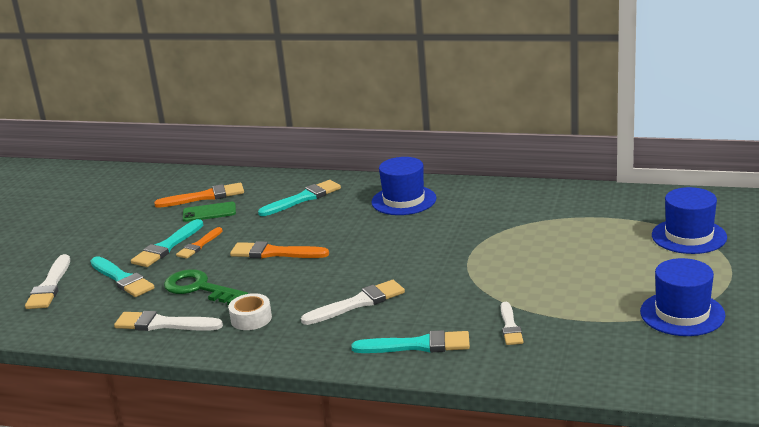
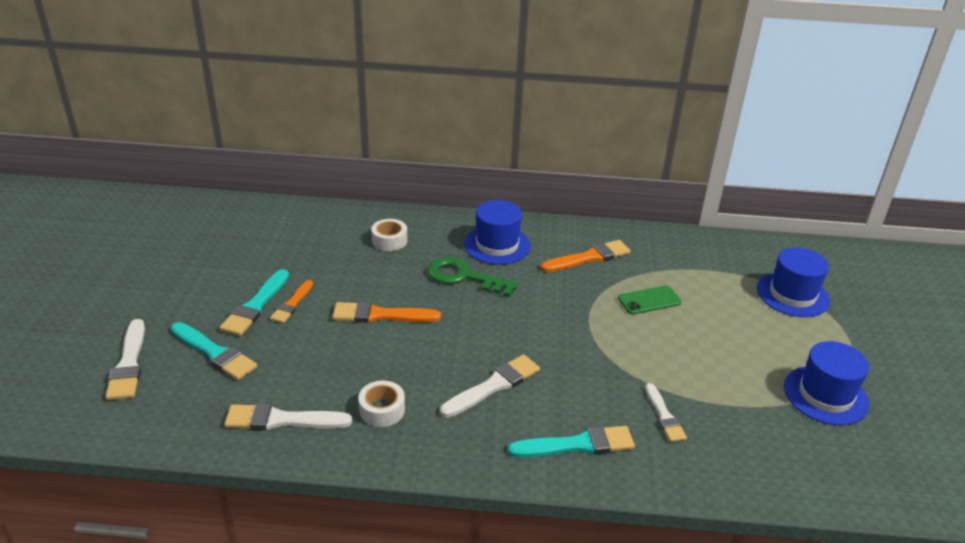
camera: 15 degrees left, 10 degrees up
orange brush [154,183,244,208] -> orange brush moved to [541,240,631,272]
green key [164,269,248,305] -> green key moved to [428,257,519,297]
green phone [183,202,236,222] -> green phone moved to [618,285,681,315]
turquoise brush [258,180,341,216] -> white tape [371,219,407,251]

